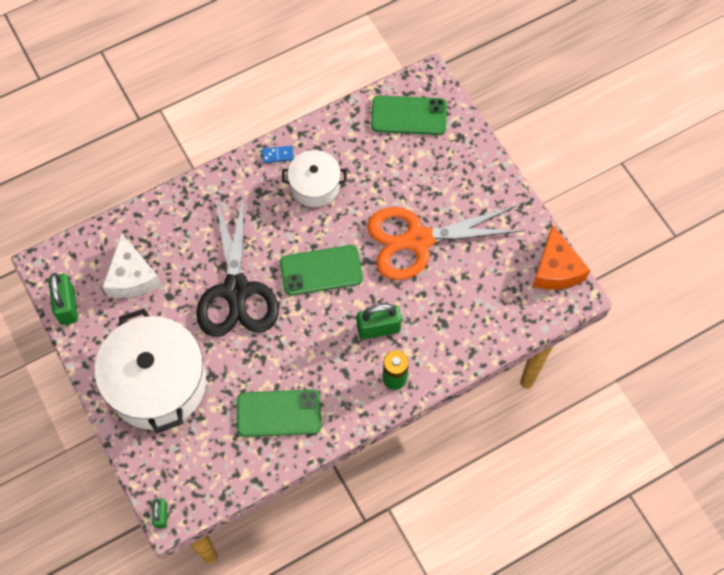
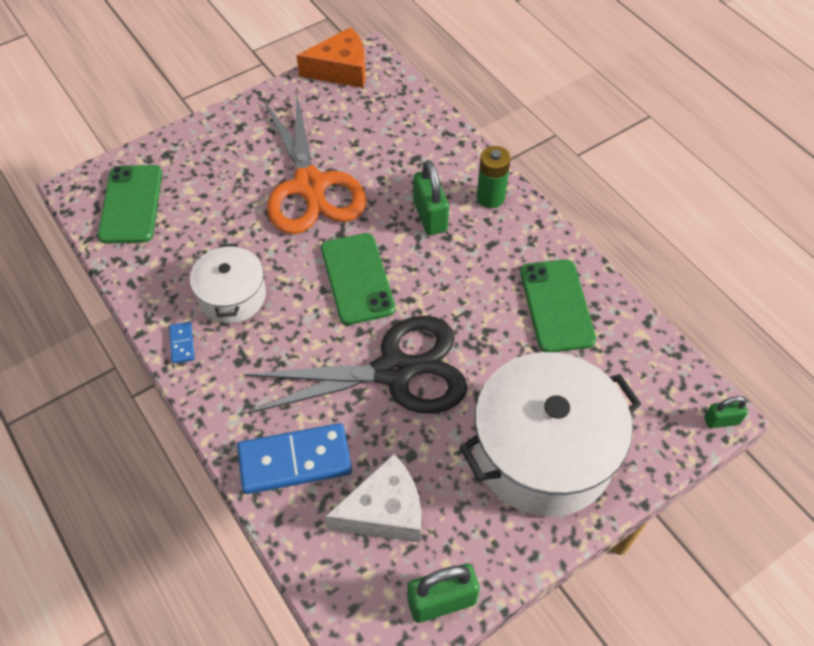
camera: 95 degrees left, 10 degrees down
none -> blue domino [237,423,352,494]

